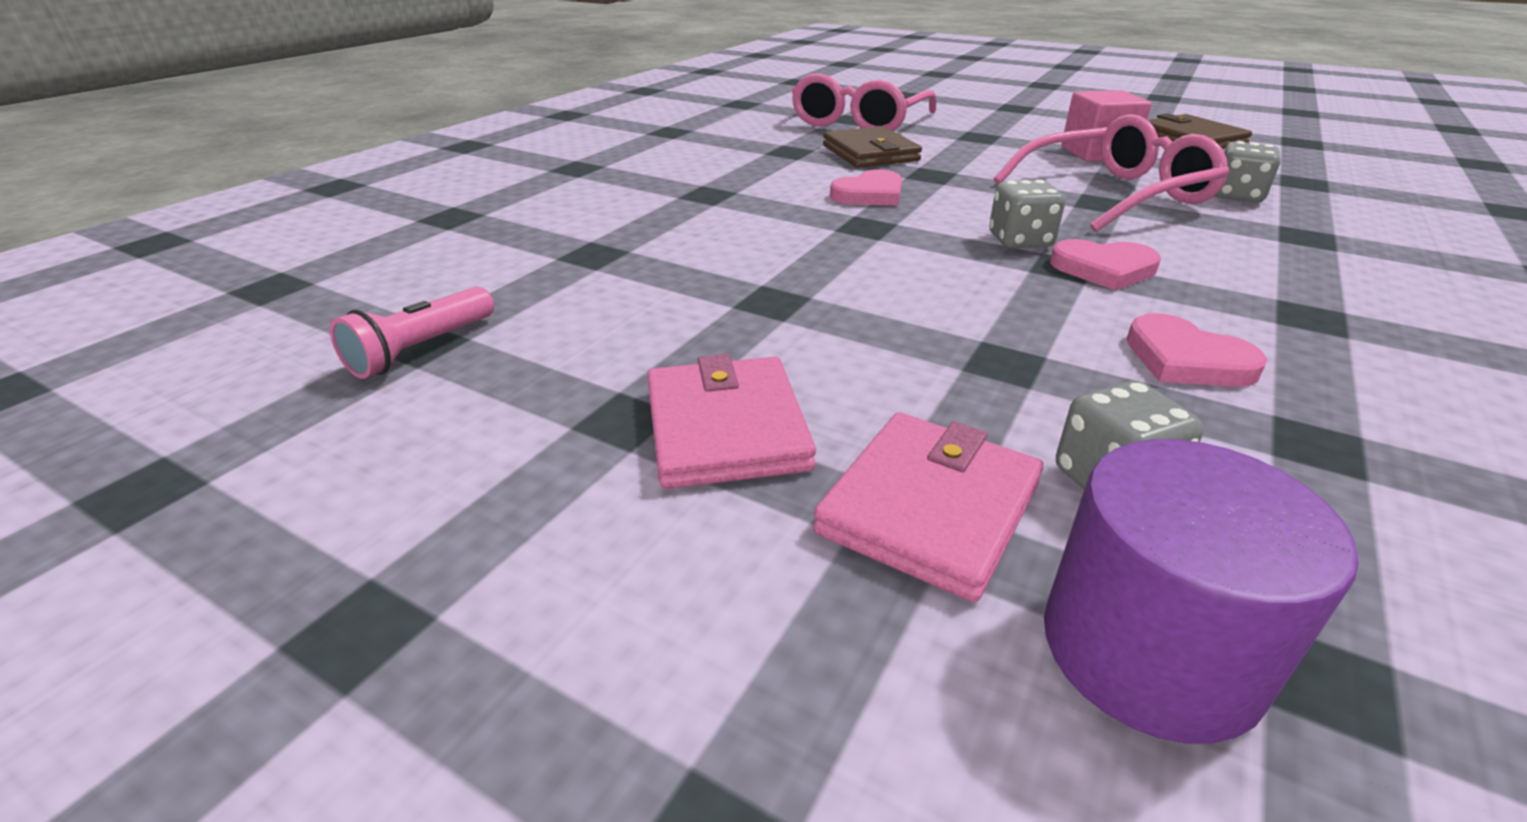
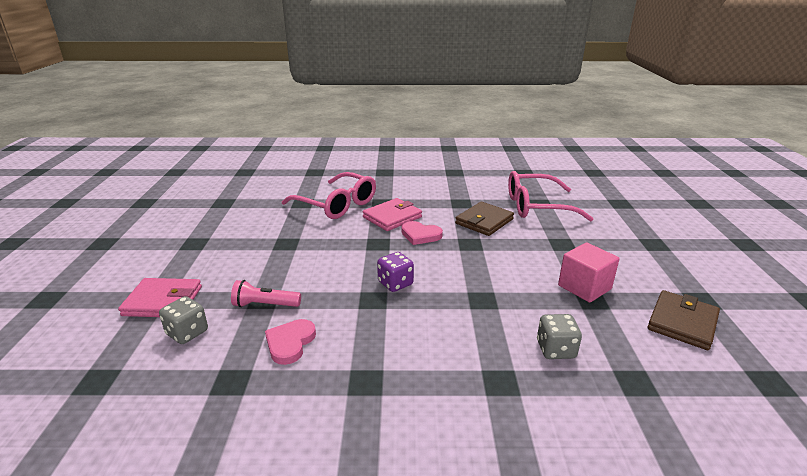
camera: 60 degrees right, 5 degrees down
pink flashlight [330,287,494,379] -> pink flashlight moved to [231,280,301,307]
pink wallet [647,354,816,489] -> pink wallet moved to [363,198,422,231]
grey dice [989,179,1065,248] -> purple dice [377,252,414,292]
pink glasses [994,114,1229,232] -> pink glasses moved to [282,172,376,219]
purple cylinder [1044,439,1358,744] -> none
pink heart [1050,239,1161,291] -> none

